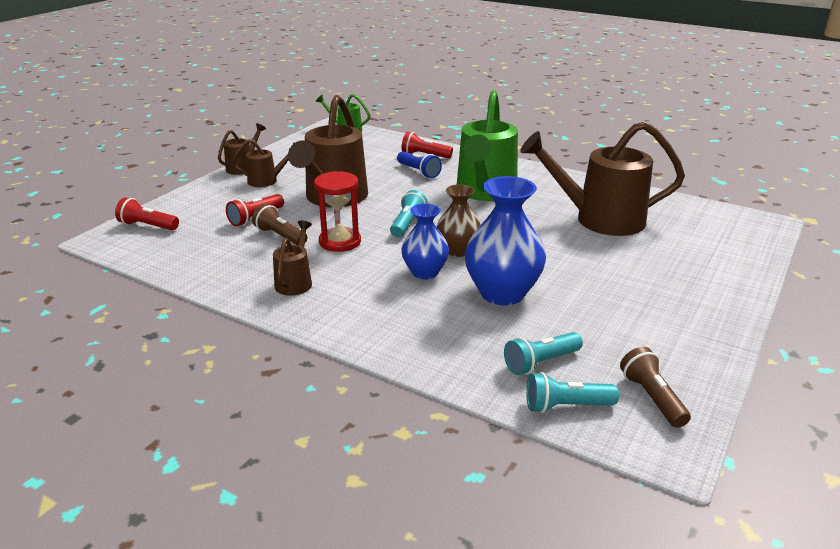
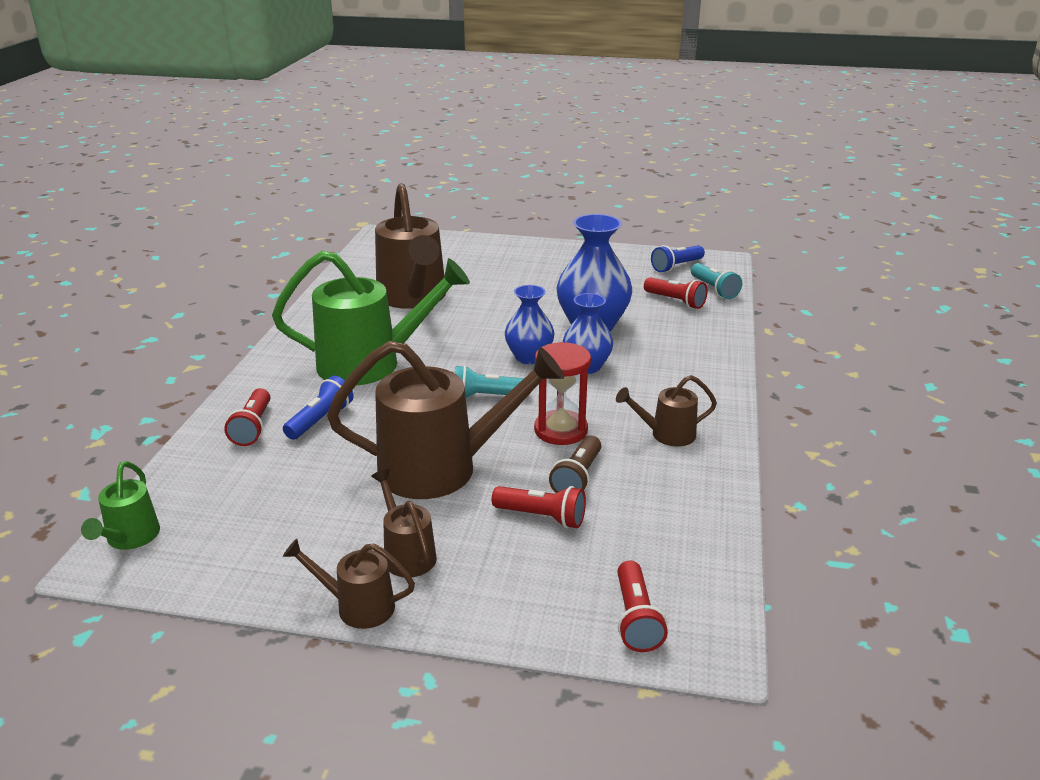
camera: 110 degrees left, 0 degrees up
brown vase [437,184,481,257] -> blue vase [505,285,554,364]
turquoise flashlight [504,332,583,375] -> red flashlight [644,277,708,309]
brown flashlight [620,347,691,428] -> blue flashlight [651,245,705,272]

